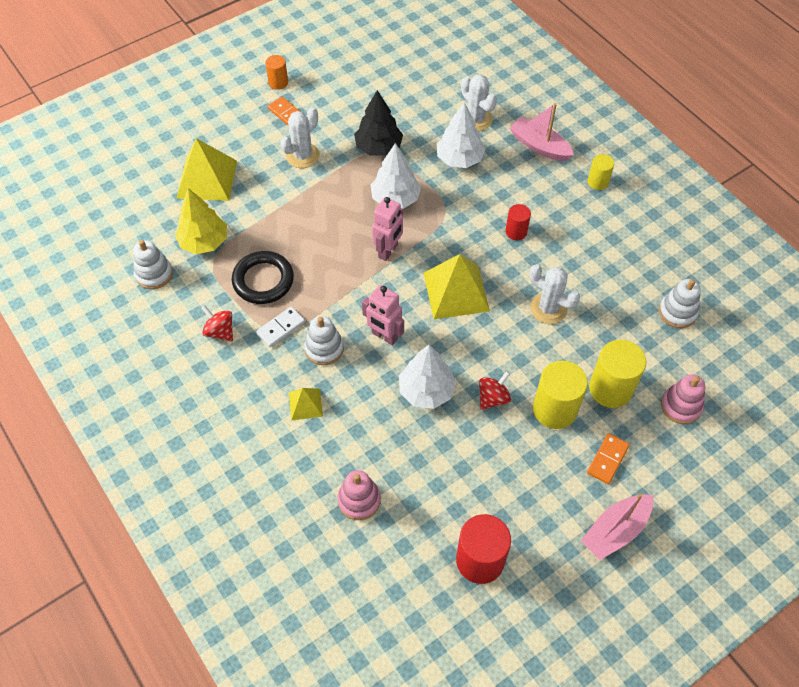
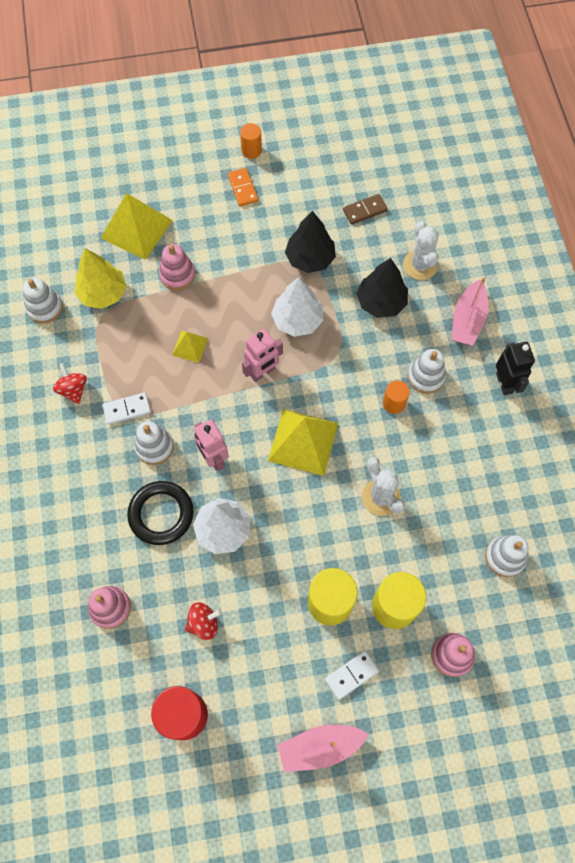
camera: 25 degrees right, 10 degrees up
black ring [232,251,294,304] -> black ring moved to [127,481,194,545]
white cactus [280,107,320,168] -> none
yellow pyramid [289,388,323,421] -> yellow pyramid moved to [172,331,208,363]
white tree [437,102,486,168] -> black tree [356,258,408,318]
red spinning top [479,371,511,410] -> red spinning top moved to [185,603,222,640]
red cylinder [505,204,531,240] -> orange cylinder [383,380,410,414]
pink boat [510,103,574,161] -> pink boat turned 135 degrees counterclockwise [451,277,488,346]
orange domino [587,433,630,484] -> white domino [325,651,379,700]
yellow cylinder [588,154,614,190] -> black robot [496,342,535,395]
none -> pink stacking toy [159,244,195,290]
none -> brown domino [343,194,388,225]
none -> white stacking toy [408,349,446,394]

